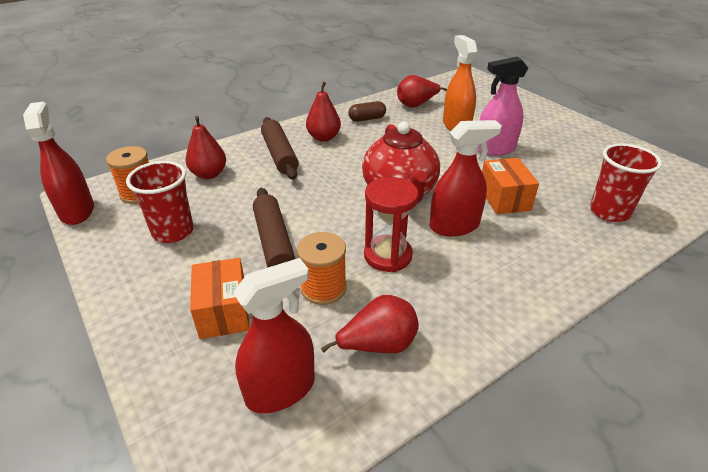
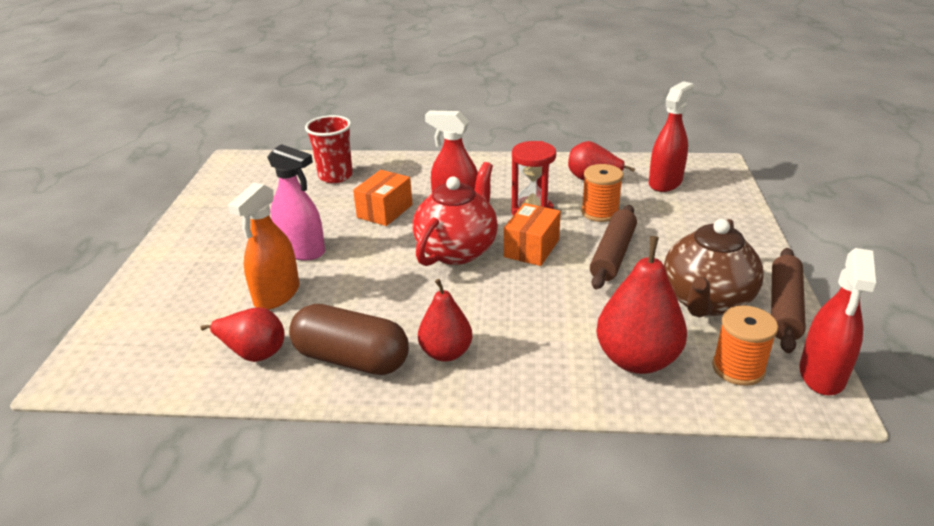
camera: 140 degrees left, 5 degrees down
red cup [126,161,193,243] -> brown teapot [664,219,764,317]
red pear [186,116,226,179] -> red pear [596,236,687,374], size x1.55
orange box [190,258,250,339] -> orange box moved to [504,203,561,266]
red spray bottle [233,258,315,413] -> red spray bottle turned 120 degrees clockwise [649,81,694,192]
brown rolling pin [261,117,299,180] -> brown rolling pin moved to [771,248,806,353]
brown capsule [348,101,386,122] -> brown capsule [289,304,409,375], size x1.93

